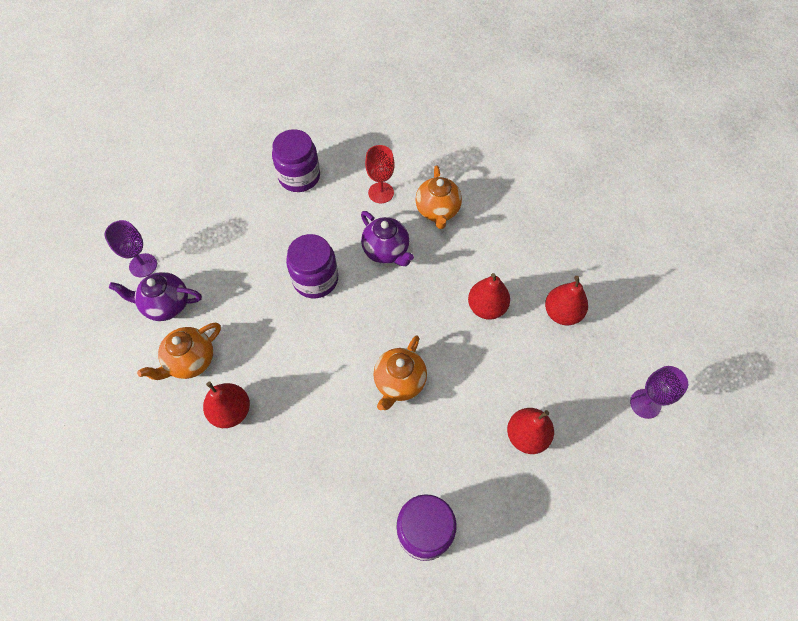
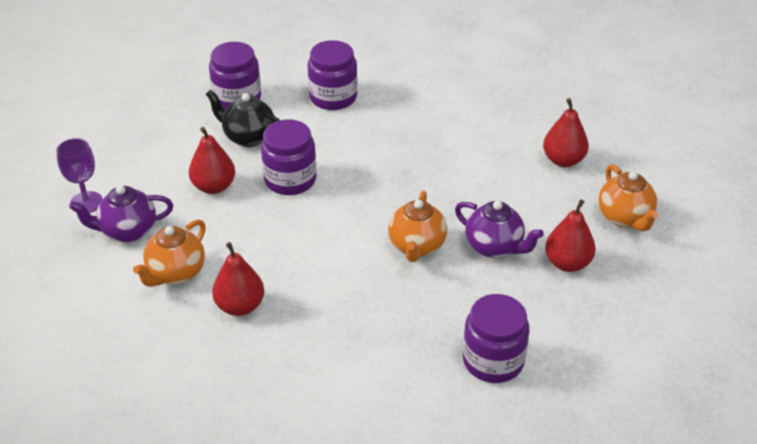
camera: 15 degrees left, 20 degrees down
purple teapot [361,211,414,266] -> purple teapot moved to [455,201,544,258]
red goblet [365,145,395,203] -> purple jar [308,40,358,110]
orange teapot [415,166,462,229] -> orange teapot moved to [598,164,659,231]
red pear [468,273,510,320] -> red pear moved to [189,127,235,194]
purple goblet [630,366,688,419] -> none
none -> black teapot [206,90,280,147]

